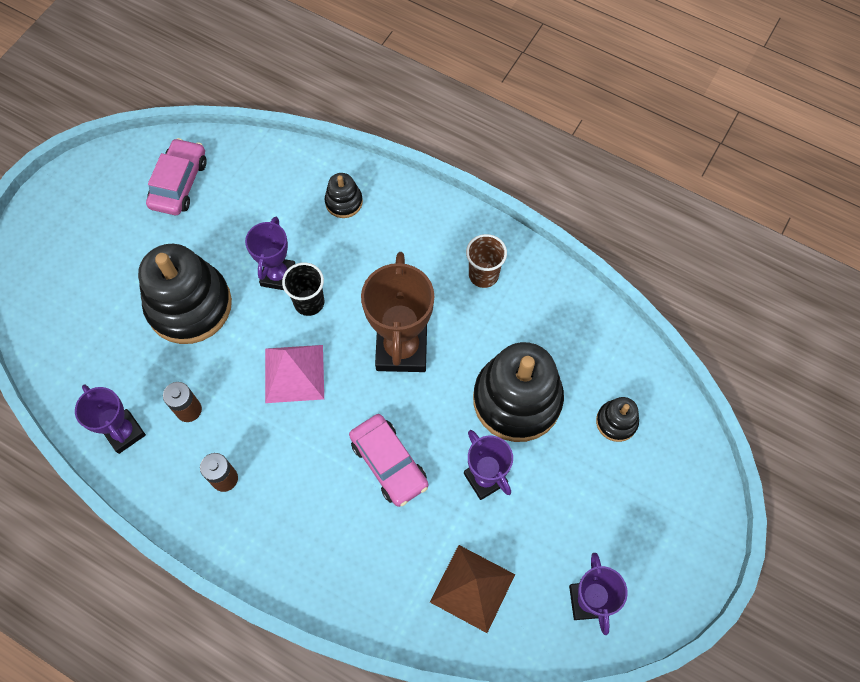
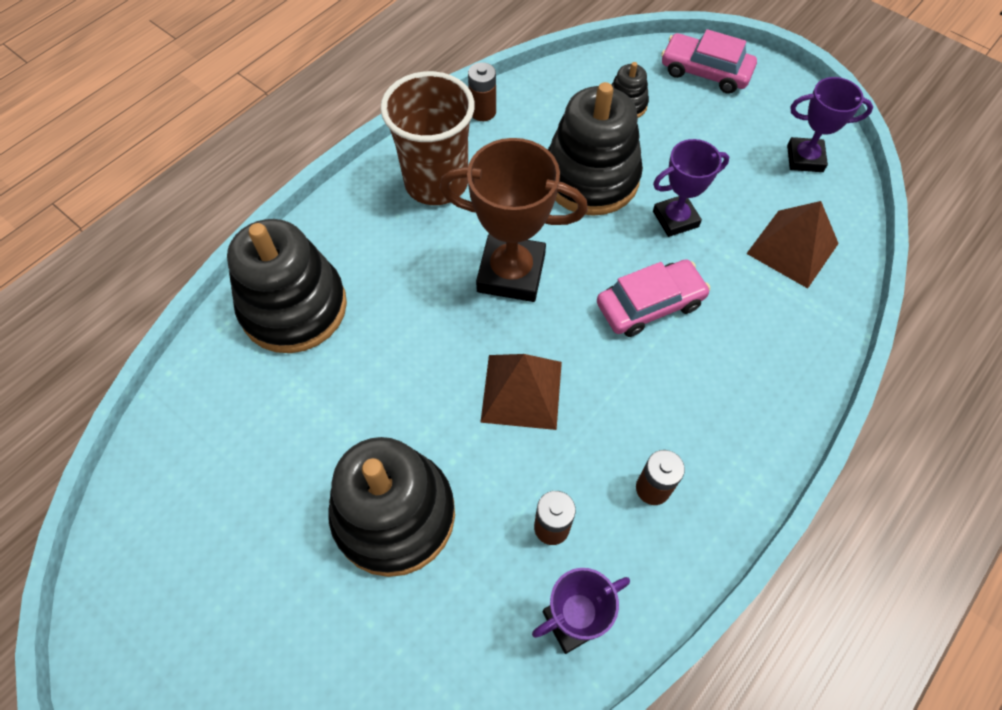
camera: 80 degrees left, 5 degrees down
pink car [146,138,206,215] -> pink car moved to [661,29,757,94]
purple trophy [245,216,295,290] -> none
pink pyramid [265,345,324,403] -> brown pyramid [480,354,562,430]
black cup [282,262,324,316] -> none
black stacking toy [325,173,363,218] -> black stacking toy [227,219,347,353], size x2.16
brown cup [466,234,507,288] -> brown cup [381,71,475,205], size x1.83
none -> brown battery [468,62,496,121]

